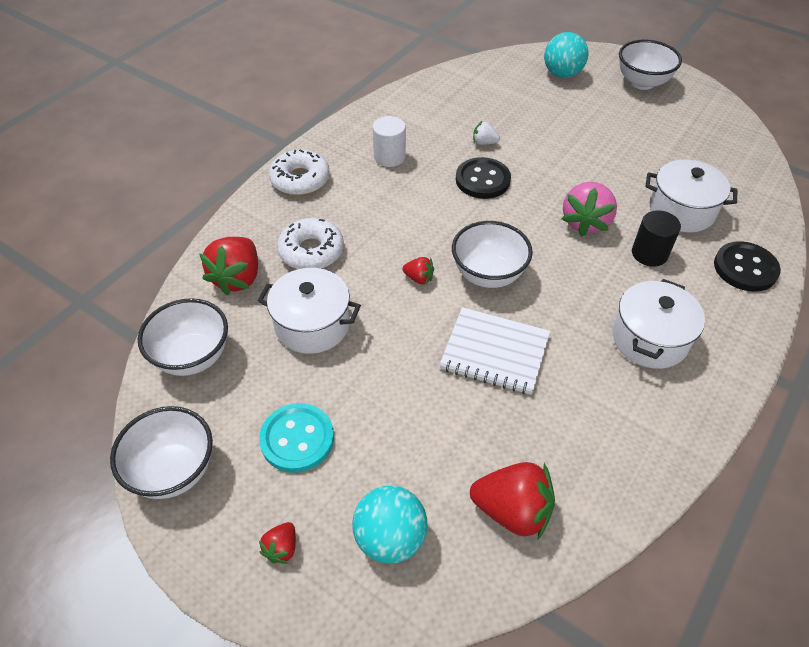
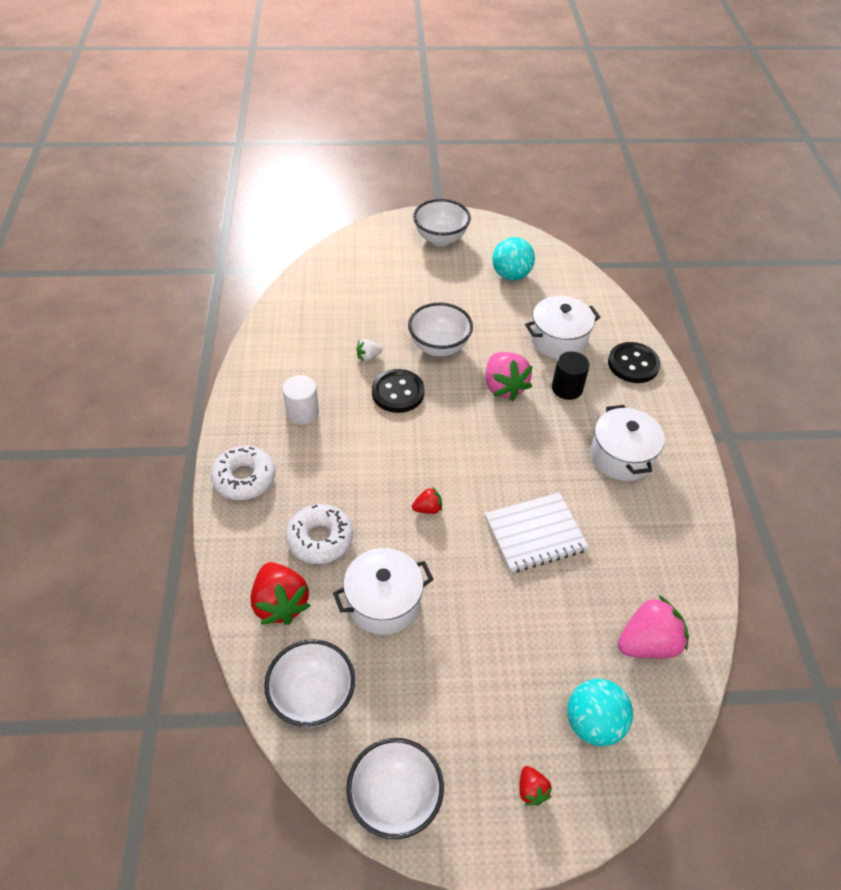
camera: 40 degrees left, 0 degrees up
turquoise button [259,403,334,473] -> none
white bowl [452,221,533,288] -> white bowl moved to [408,303,473,356]
red strawberry [470,462,555,539] -> pink strawberry [618,595,689,658]
turquoise ball [544,32,588,78] -> turquoise ball moved to [492,237,535,280]

